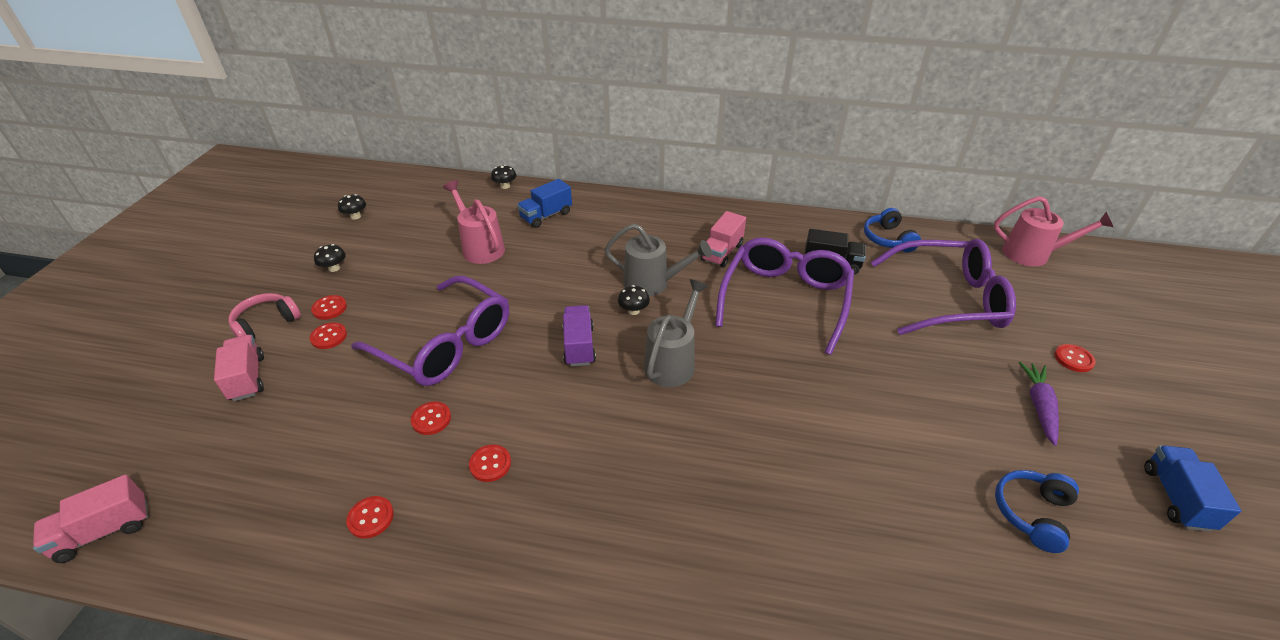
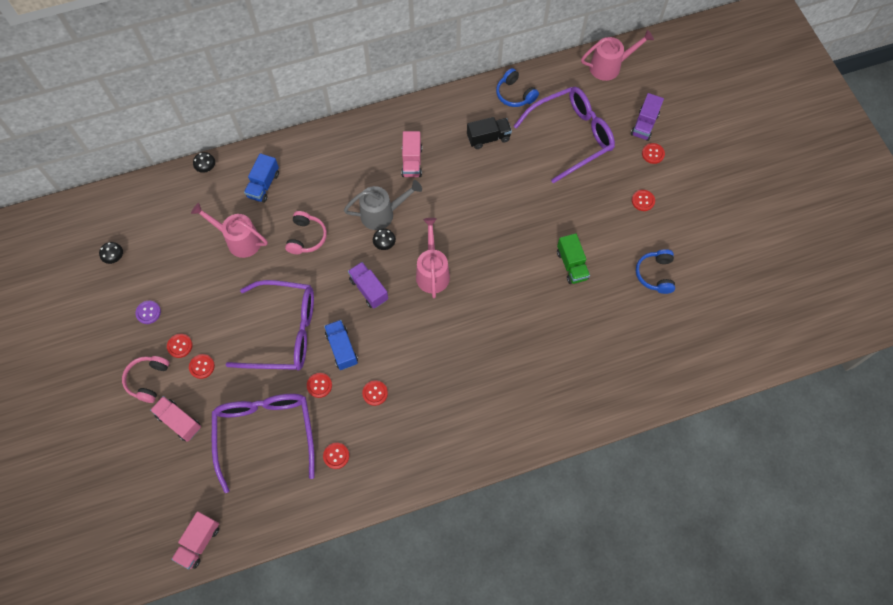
camera: 30 degrees left, 25 degrees up
black mushroom [314,244,346,272] -> purple button [135,301,161,324]
grey watering can [644,279,708,387] -> pink watering can [416,218,450,298]
purple glasses [715,237,854,355] -> purple glasses moved to [212,394,315,493]
purple carrot [1019,362,1059,446] -> red button [632,190,655,211]
blue truck [1144,445,1241,532] -> blue truck moved to [324,320,358,370]
none -> pink headphones [285,211,327,254]
none -> green truck [557,233,590,284]
none -> purple truck [631,93,664,141]

